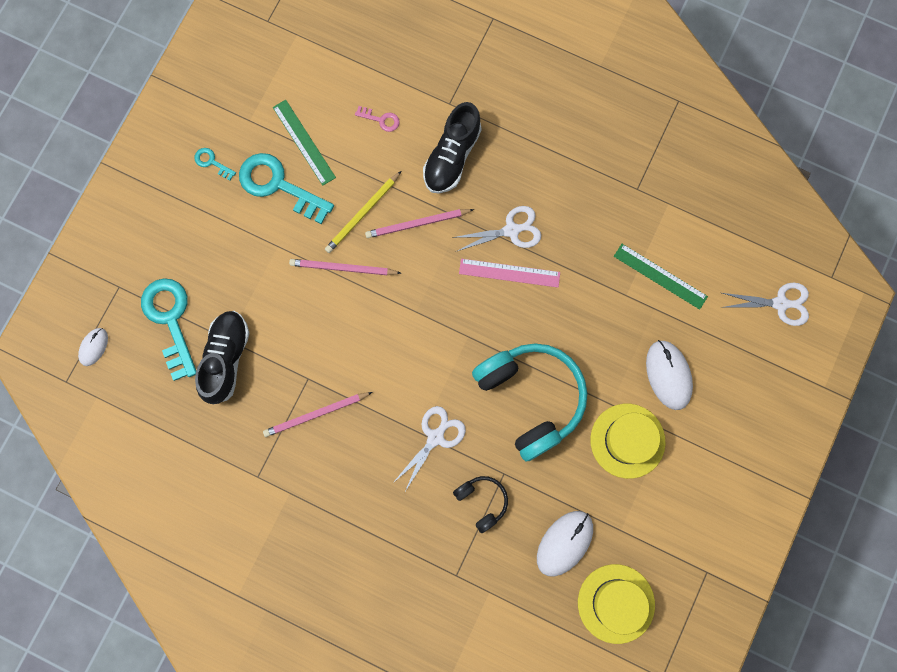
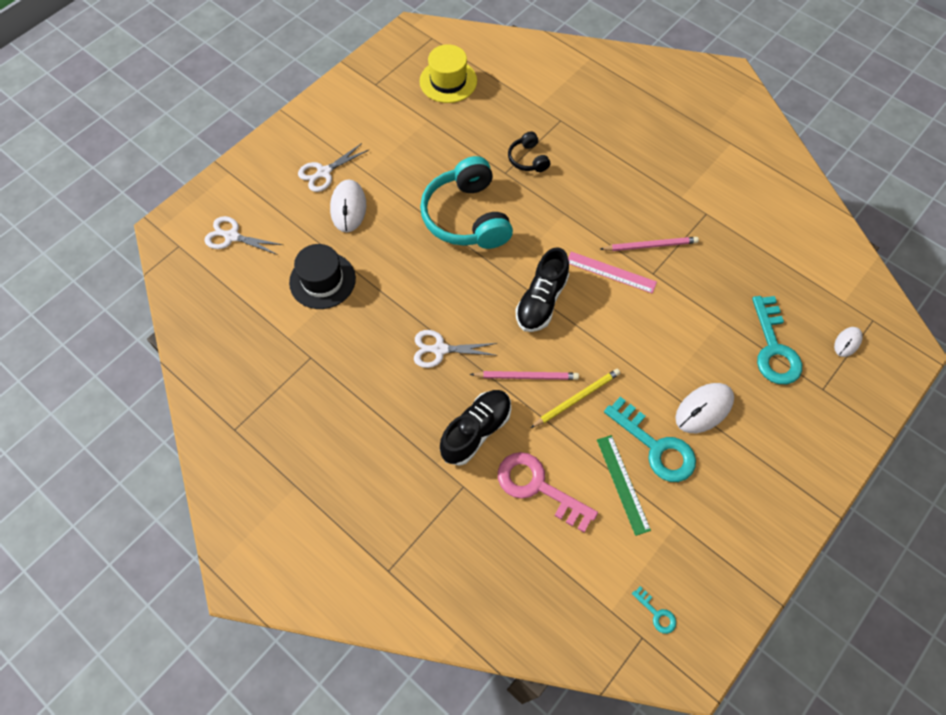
camera: 165 degrees left, 15 degrees down
turquoise key [195,148,236,181] -> turquoise key moved to [632,586,676,634]
black shoe [195,311,249,404] -> black shoe moved to [515,247,569,332]
pink pencil [289,259,401,275] -> none
pink key [355,106,400,132] -> pink key [498,452,598,532], size x2.21
white scissors [393,406,466,491] -> white scissors moved to [298,143,369,192]
pink ruler [459,259,560,288] -> pink ruler moved to [568,252,657,294]
white mouse [537,511,593,577] -> white mouse moved to [675,383,734,433]
yellow hat [590,404,666,479] -> none
green ruler [614,244,708,310] -> black hat [289,244,356,309]

